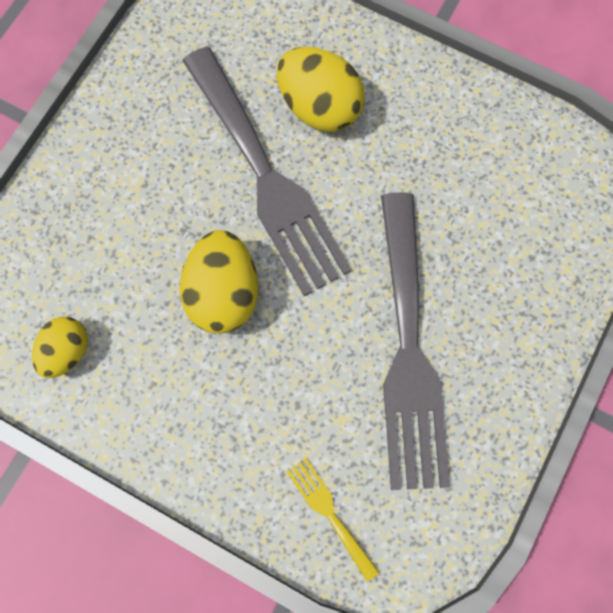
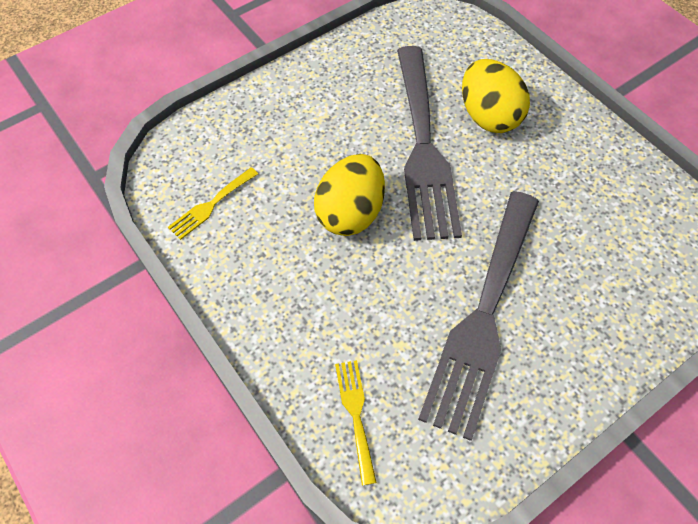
camera: 25 degrees right, 15 degrees down
yellow egg [32,317,88,378] -> yellow fork [168,167,258,240]

